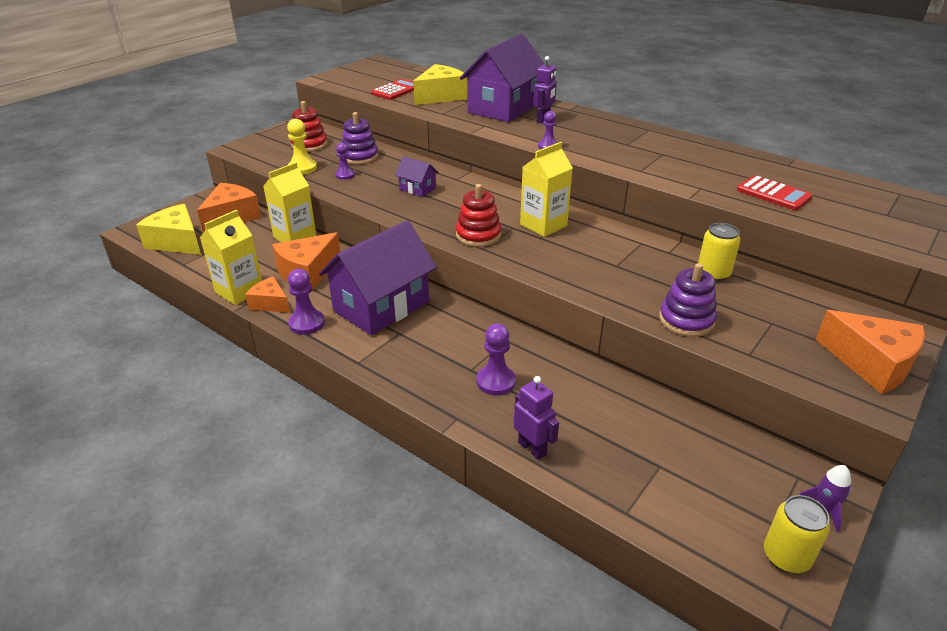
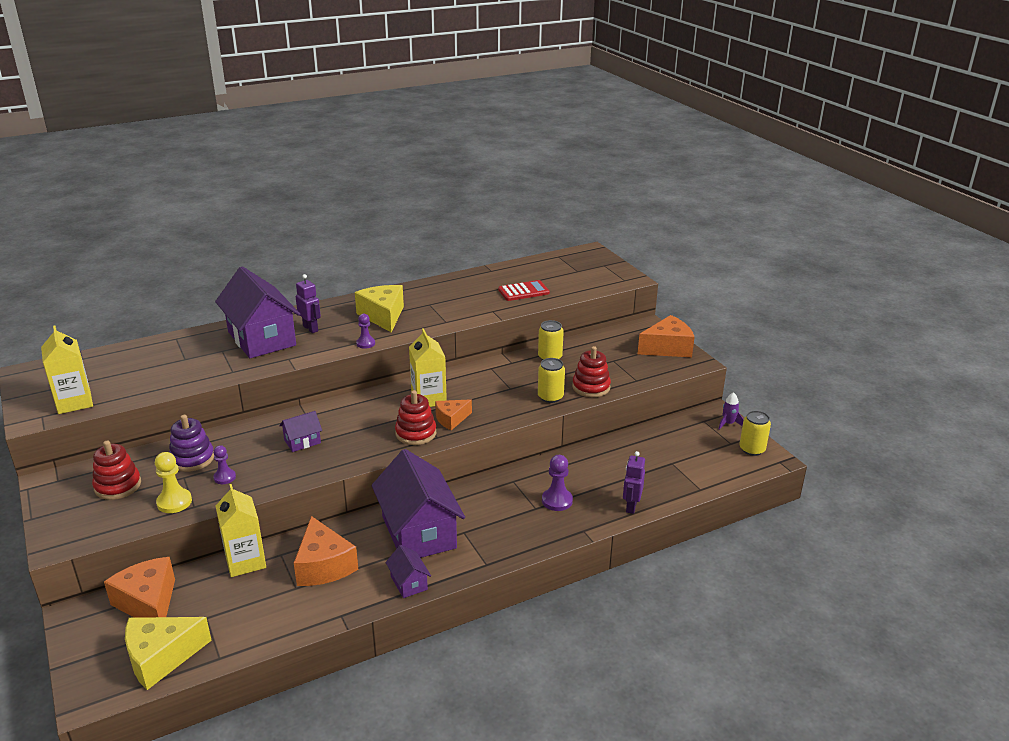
camera: 65 degrees left, 5 degrees down
yellow carton [200,210,262,305] -> yellow carton moved to [41,326,93,414]
orange cheese [245,277,290,313] -> orange cheese moved to [435,399,472,430]
purple pawn [288,269,325,335] -> purple house [386,545,431,598]
red calculator [371,79,414,100] -> none
yellow cheese [413,64,467,105] -> yellow cheese moved to [355,285,404,332]
purple robot [514,376,559,460] -> purple robot turned 60 degrees counterclockwise [623,451,645,514]
purple stacking toy [659,263,717,337] -> red stacking toy [572,346,611,397]
none -> yellow can [538,358,565,403]

